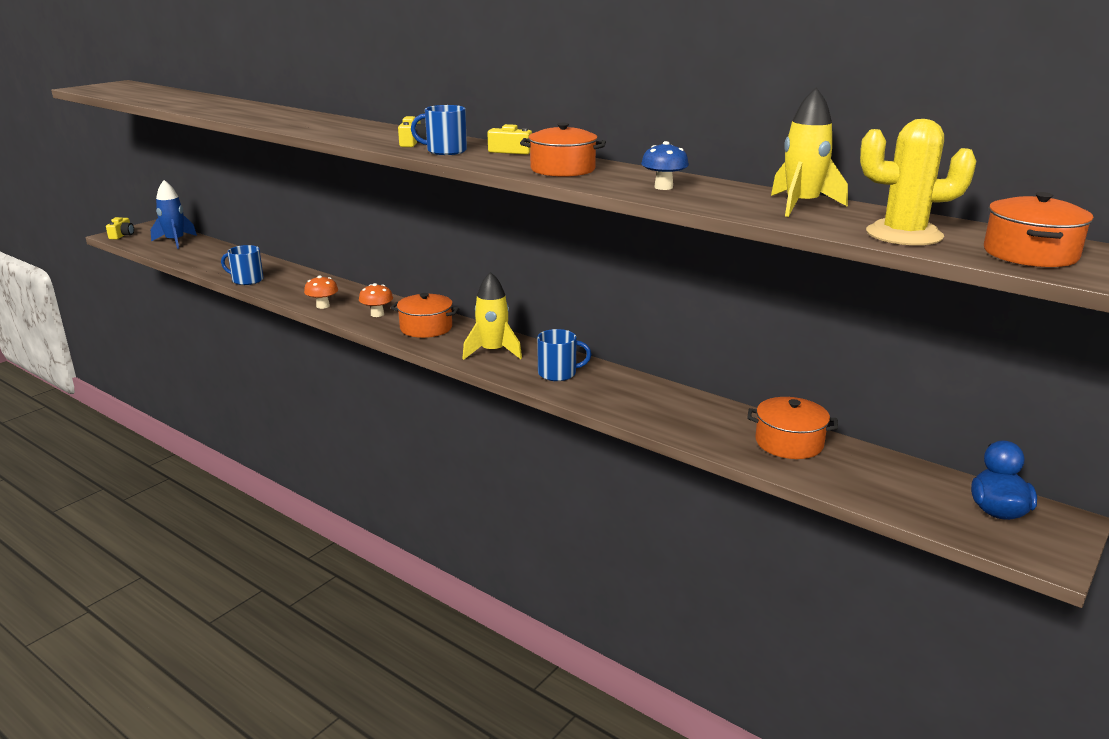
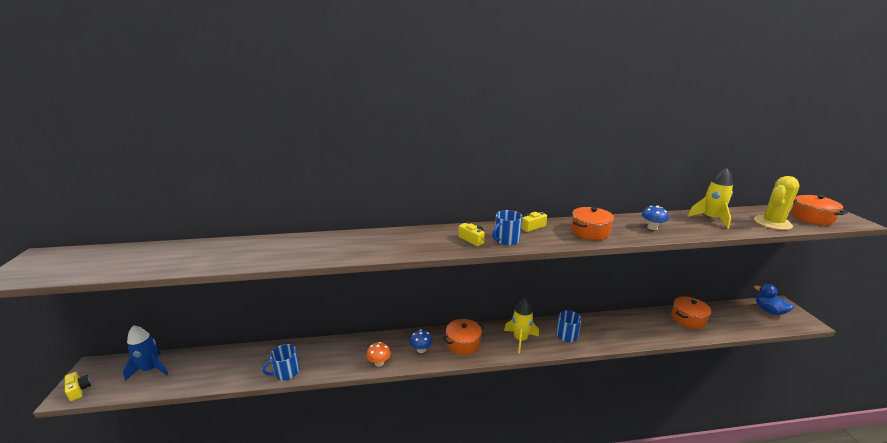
camera: 45 degrees left, 0 degrees up
orange mushroom [359,283,393,317] -> blue mushroom [409,329,433,353]

